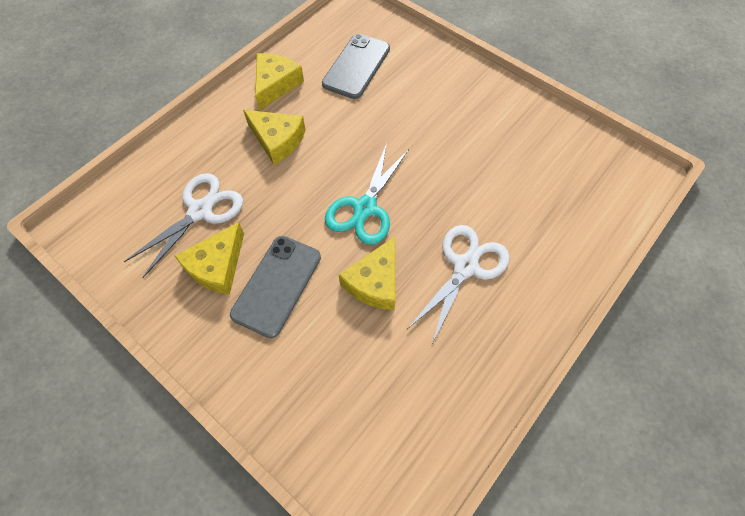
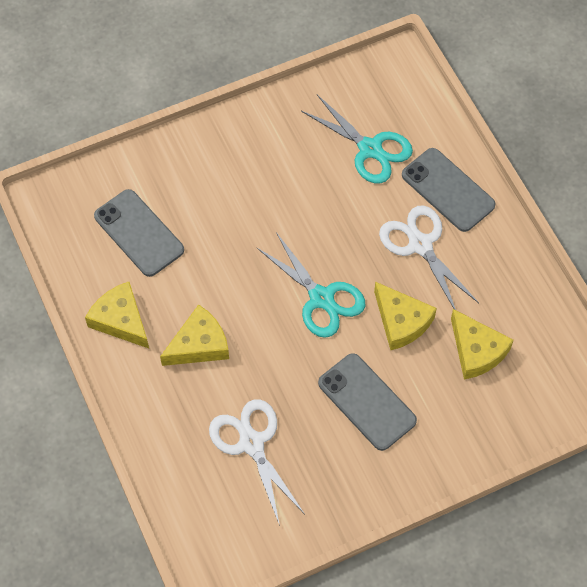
camera: 65 degrees left, 0 degrees up
yellow cheese [175,222,244,295] -> yellow cheese moved to [451,309,514,379]
none -> turquoise scissors [301,95,413,184]
none -> grey phone [402,148,496,232]

